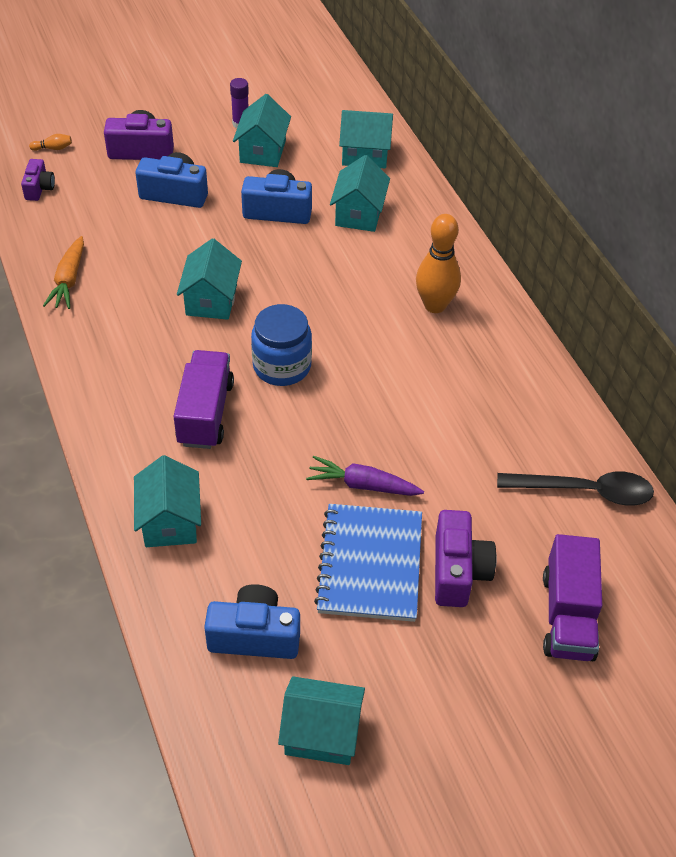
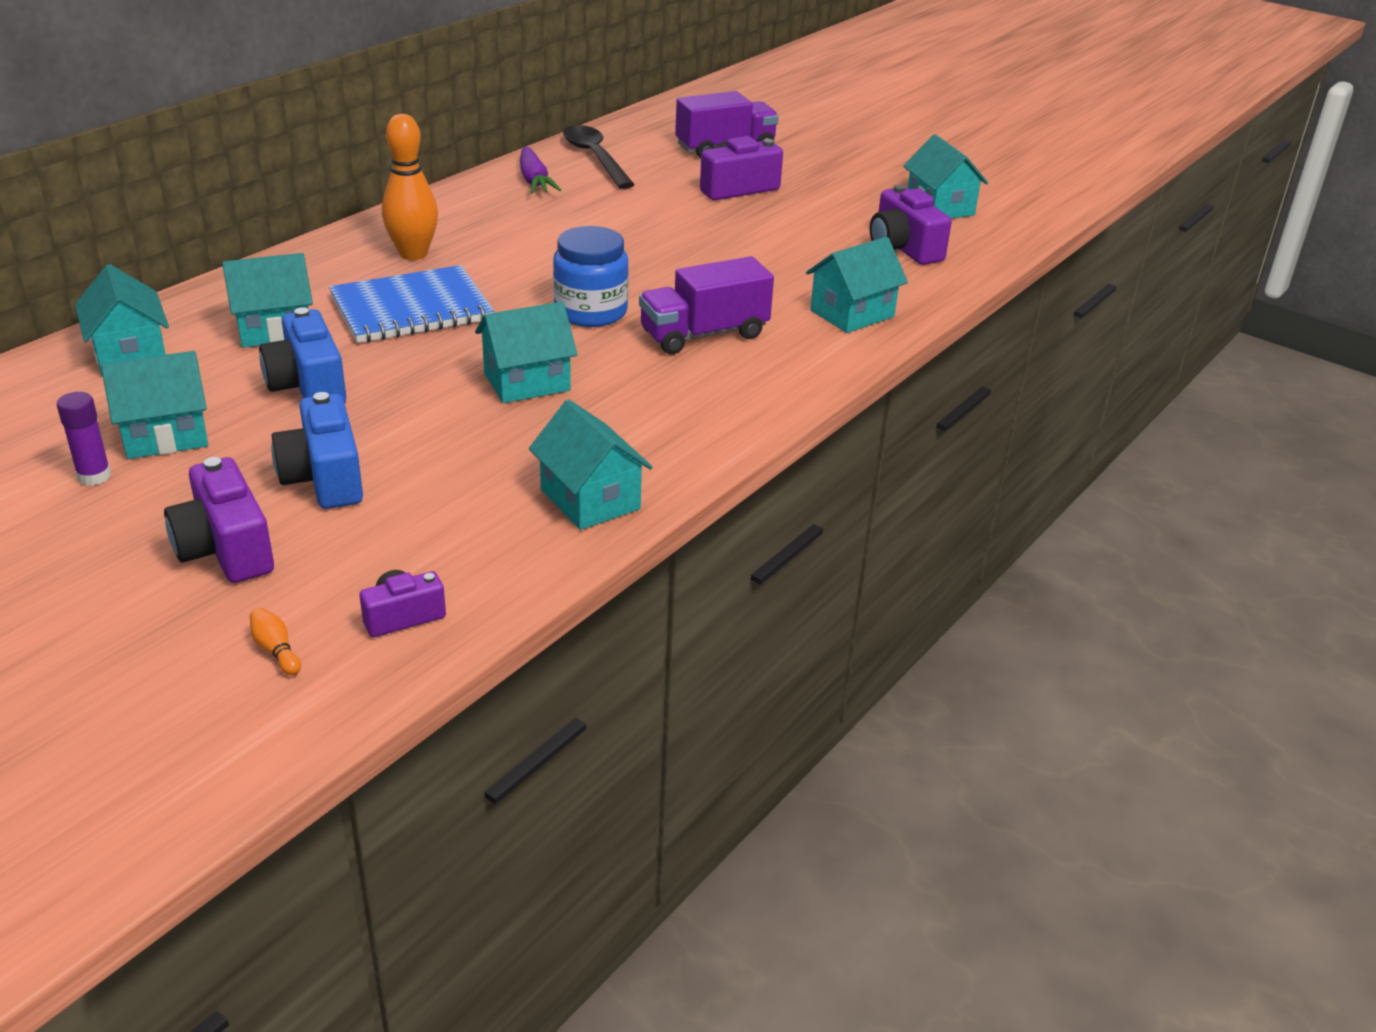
camera: 120 degrees left, 15 degrees down
orange carrot [43,236,84,309] -> turquoise house [529,400,653,530]
blue camera [204,584,300,659] -> purple camera [870,185,952,265]
purple carrot [306,456,424,496] -> purple carrot moved to [520,147,561,194]
blue notebook [314,504,422,622] -> blue notebook moved to [329,265,494,343]

